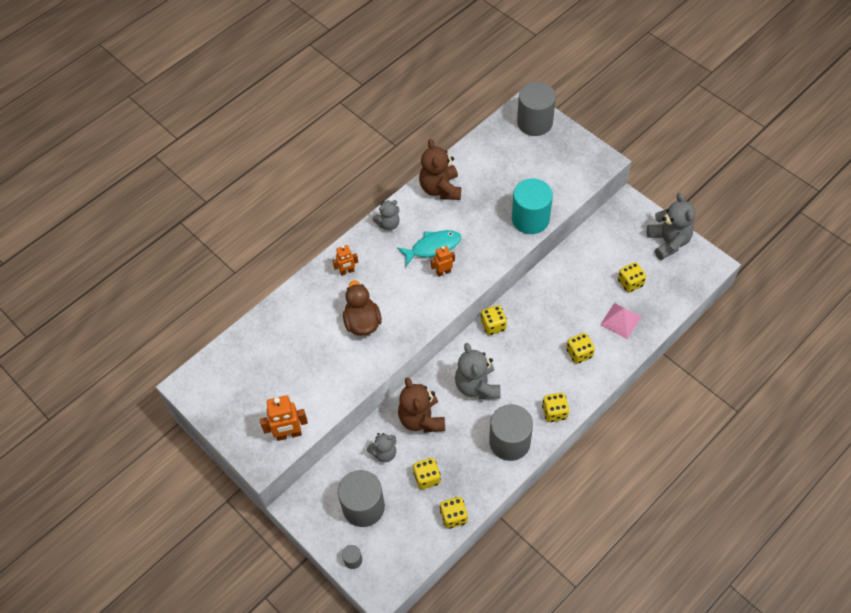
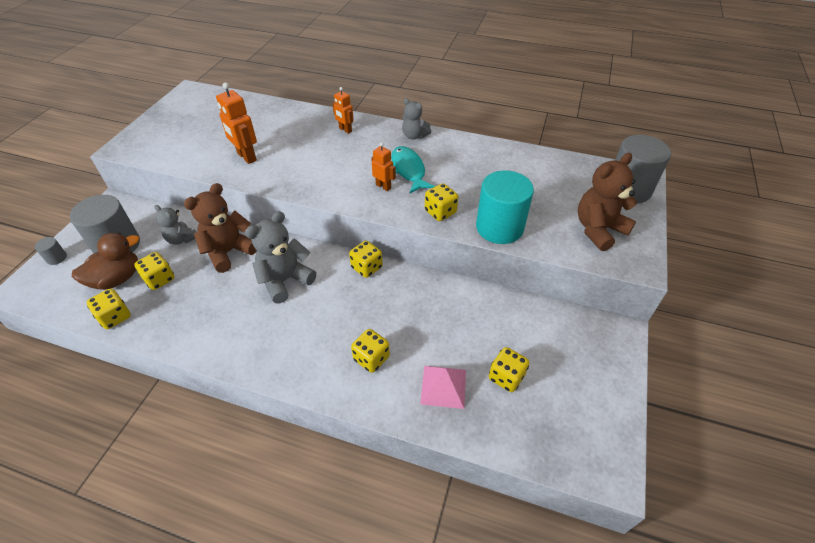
camera: 60 degrees right, 10 degrees down
orange robot [260,395,308,441] -> orange robot moved to [216,82,257,164]
brown duck [343,280,382,336] -> brown duck moved to [72,233,139,290]
turquoise fish [397,230,461,266] -> turquoise fish turned 150 degrees counterclockwise [391,146,435,194]
brown teddy bear [419,139,461,200] -> brown teddy bear moved to [578,153,637,251]
grey cylinder [489,404,533,461] -> none
yellow dice [542,393,569,422] -> yellow dice moved to [425,183,458,221]
grey teddy bear [647,193,695,260] -> none

